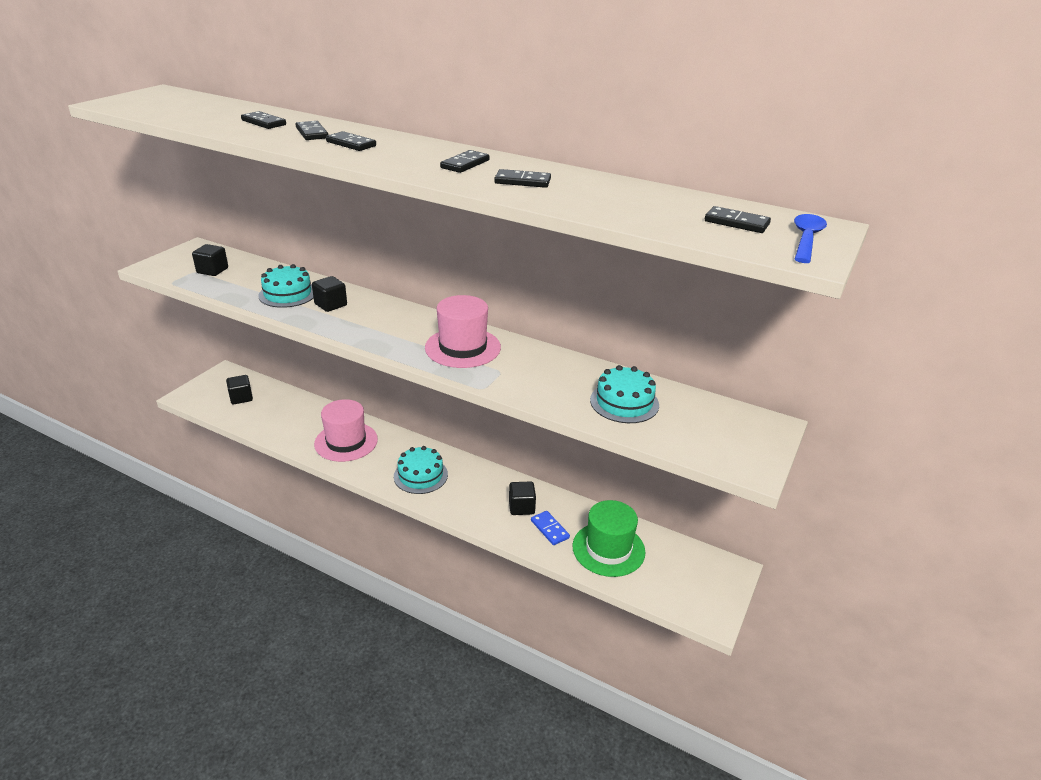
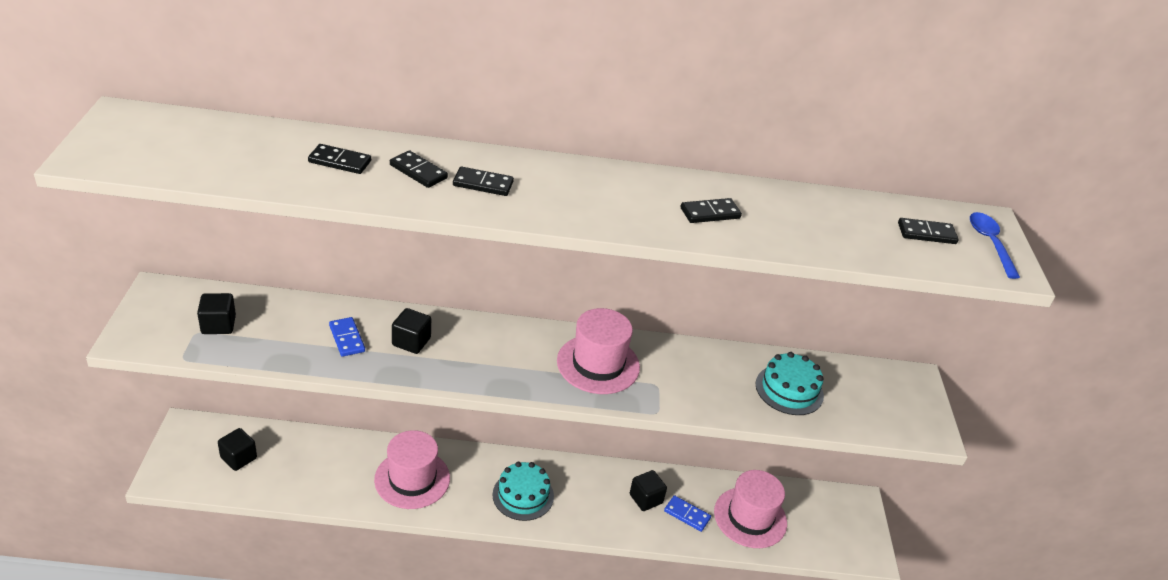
camera: 30 degrees left, 5 degrees up
turquoise cake [258,264,313,308] -> blue domino [329,317,365,357]
black domino [440,150,489,173] -> none
green hat [572,500,645,577] -> pink hat [714,470,787,548]

